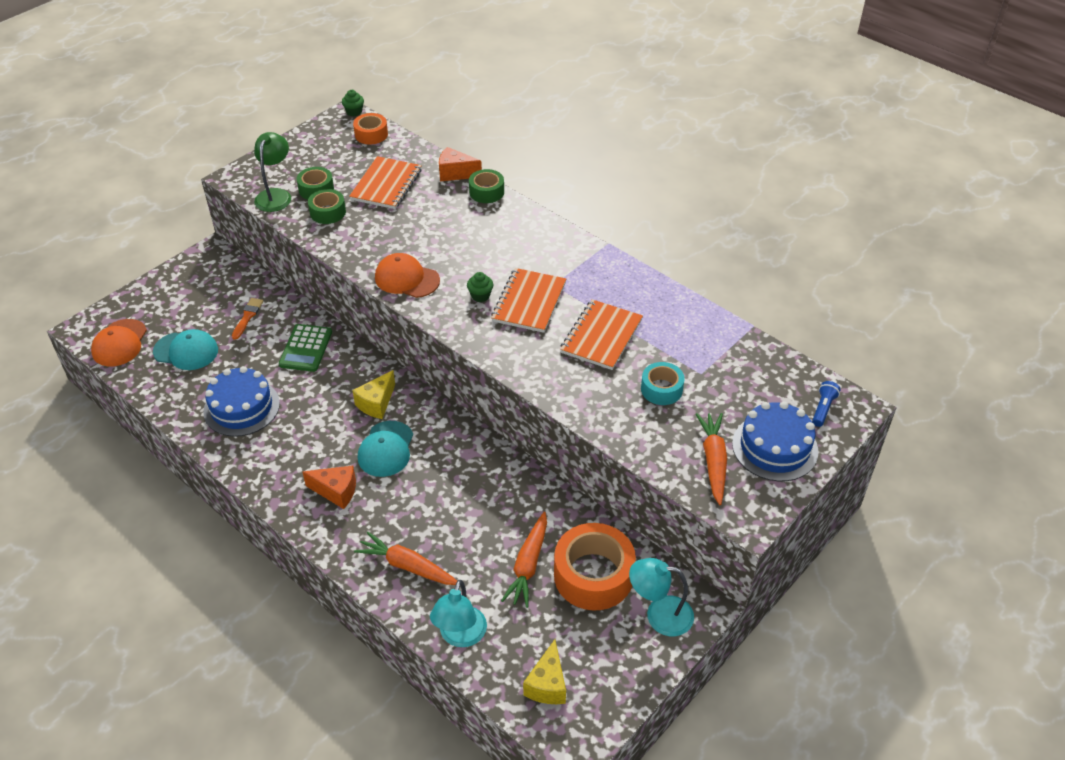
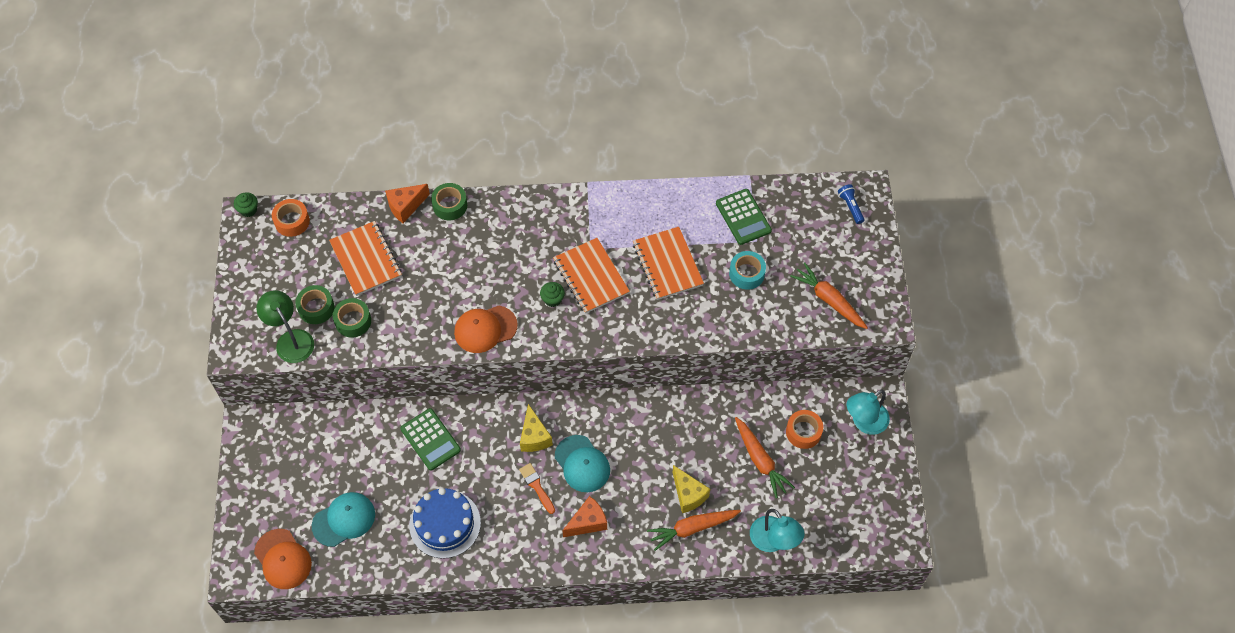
camera: 45 degrees left, 15 degrees up
orange brush [232,298,263,340] -> orange brush moved to [519,463,555,514]
yellow cheese [523,639,566,704] -> yellow cheese moved to [673,465,710,513]
orange tape [554,523,636,611] -> orange tape [786,410,823,449], size x0.55
blue cake [732,401,818,481] -> none
none -> green calculator [716,189,772,245]

